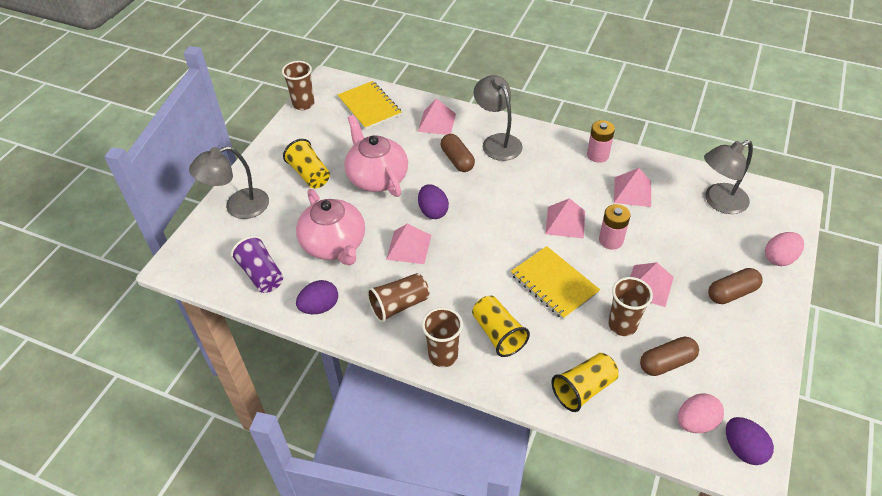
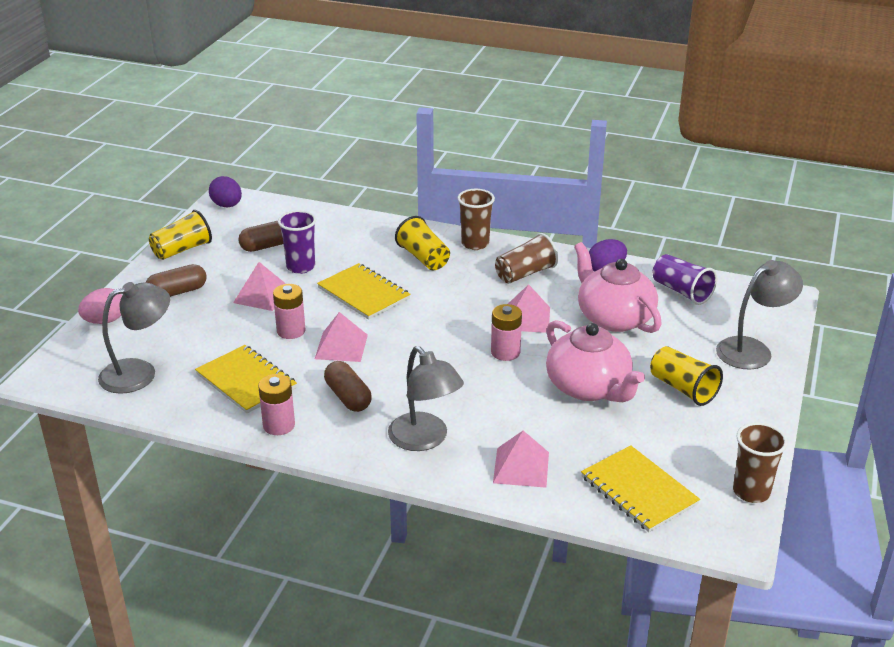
camera: 175 degrees right, 15 degrees down
purple egg [418,184,449,219] -> pink battery [491,304,522,361]
brown capsule [441,134,475,172] -> brown capsule moved to [324,361,372,412]
yellow cup [551,353,619,412] -> yellow cup moved to [149,210,212,260]
brown cup [608,277,653,336] -> purple cup [278,210,316,274]
pink pyramid [614,168,651,207] -> yellow notebook [195,345,297,414]
pink egg [678,393,724,433] -> none

